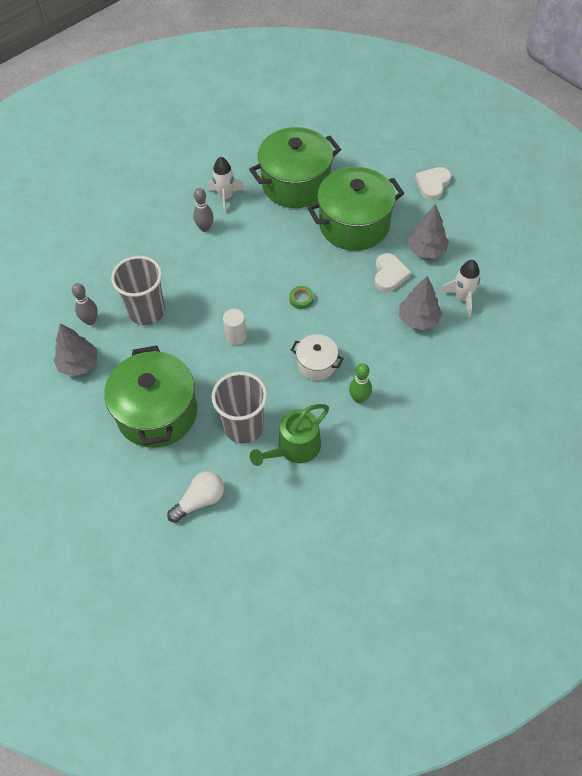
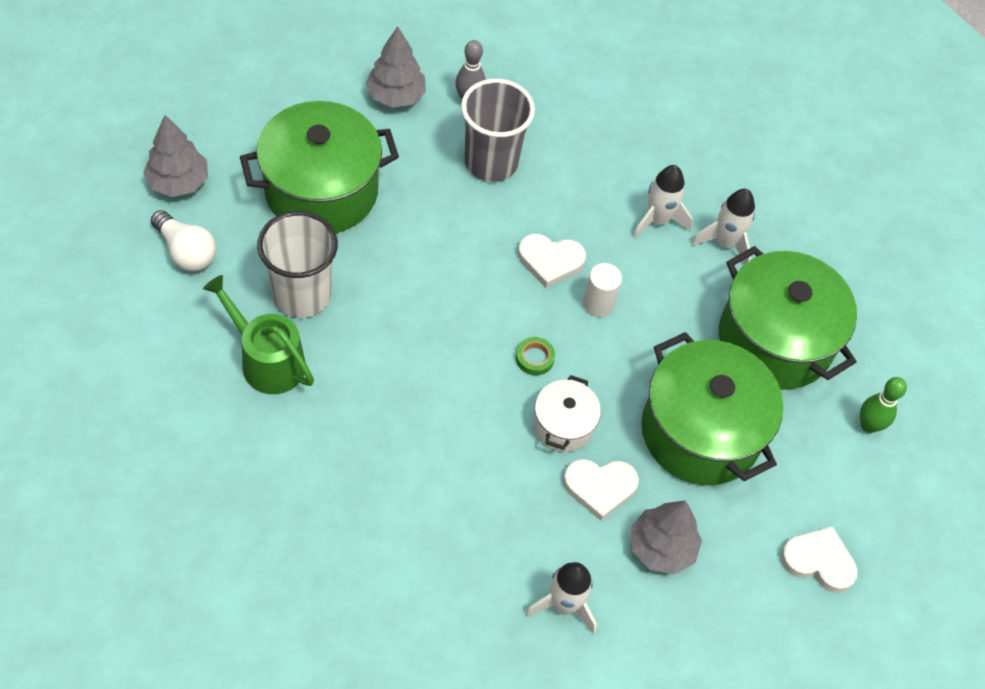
camera: 75 degrees right, 0 degrees up
grey bowling pin [193,188,214,232] -> white rocket [633,165,693,239]
grey cup [212,372,267,444] -> white cup [257,211,338,318]
white cylinder [223,309,247,345] -> white cylinder moved to [583,263,622,317]
white pot [291,334,344,380] -> white pot moved to [533,375,601,452]
green bowling pin [349,363,372,404] -> green bowling pin moved to [860,377,907,433]
grey tree [399,276,442,330] -> grey tree moved to [143,115,208,197]
none -> white heart [518,234,586,288]

